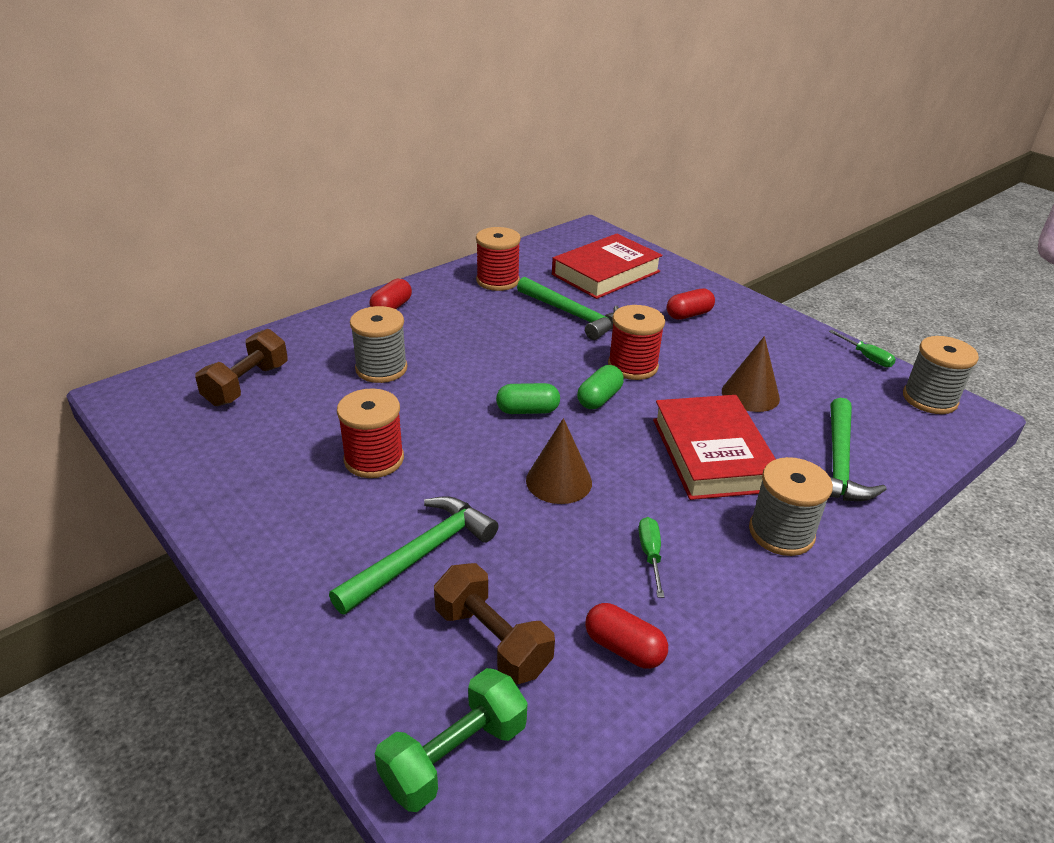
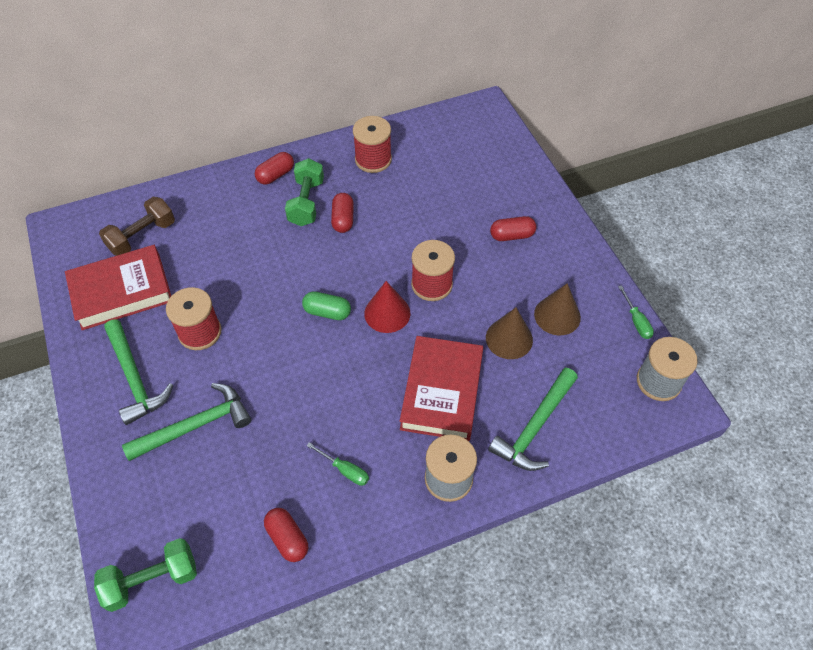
camera: 20 degrees right, 20 degrees up
grey spool [350,306,407,383] -> none
brown dumbbell [434,563,555,684] -> none
green hammer [517,277,619,340] -> green hammer moved to [104,320,173,425]
brown cone [526,418,592,504] -> brown cone moved to [534,283,581,335]
red book [552,234,663,299] -> red book moved to [65,245,171,330]
green capsule [577,365,624,409] -> red cone [364,281,411,333]
green screwdriver [639,517,664,598] -> green screwdriver turned 105 degrees clockwise [306,442,369,486]
none -> green dumbbell [285,158,324,226]
none -> red capsule [331,193,354,233]

